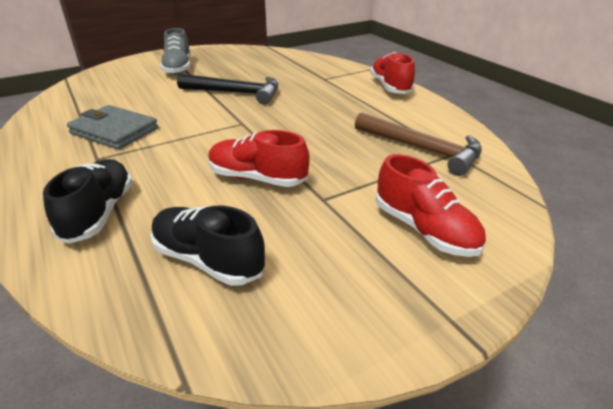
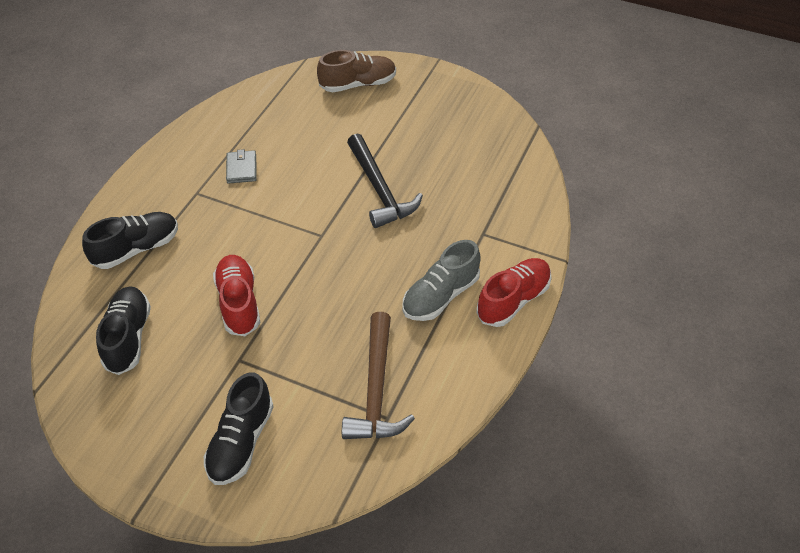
camera: 55 degrees right, 15 degrees up
grey wallet [67,105,158,150] -> grey wallet [226,149,257,184], size x0.57
grey shoe [160,28,191,75] -> grey shoe moved to [402,240,481,321]
red shoe [376,154,486,257] -> black shoe [204,372,274,485]
none -> brown shoe [317,50,396,92]

